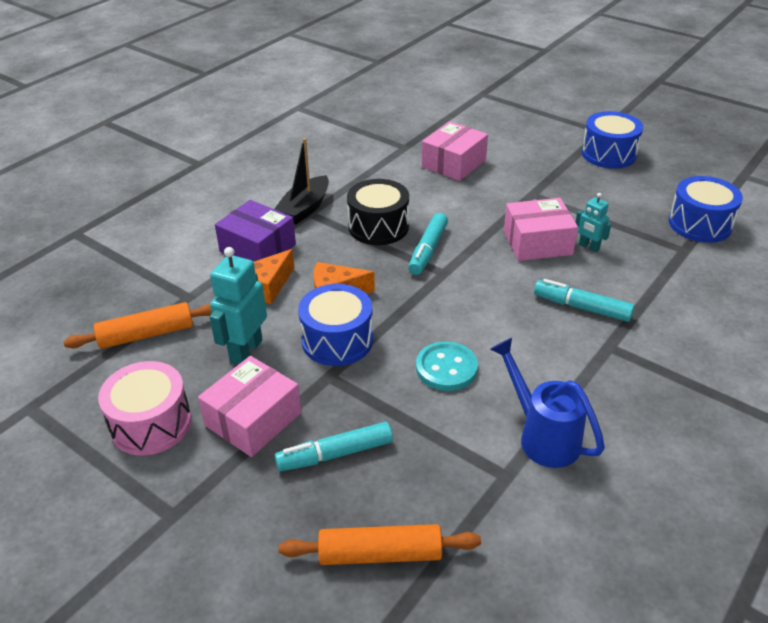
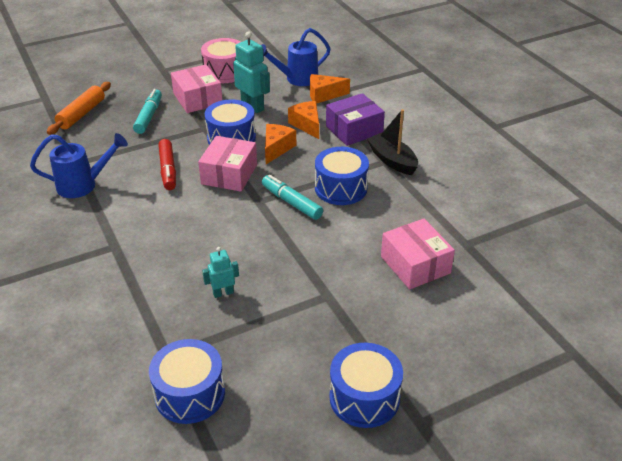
camera: 115 degrees right, 0 degrees up
orange rolling pin [63,302,212,349] -> blue watering can [261,28,331,86]
black drum [347,179,409,245] -> blue drum [315,147,369,205]
turquoise button [416,342,478,391] -> red marker [158,139,176,190]
pink box [504,198,578,261] -> pink box moved to [198,136,257,192]
turquoise marker [534,279,635,322] -> none
none -> orange cheese [310,74,350,104]

